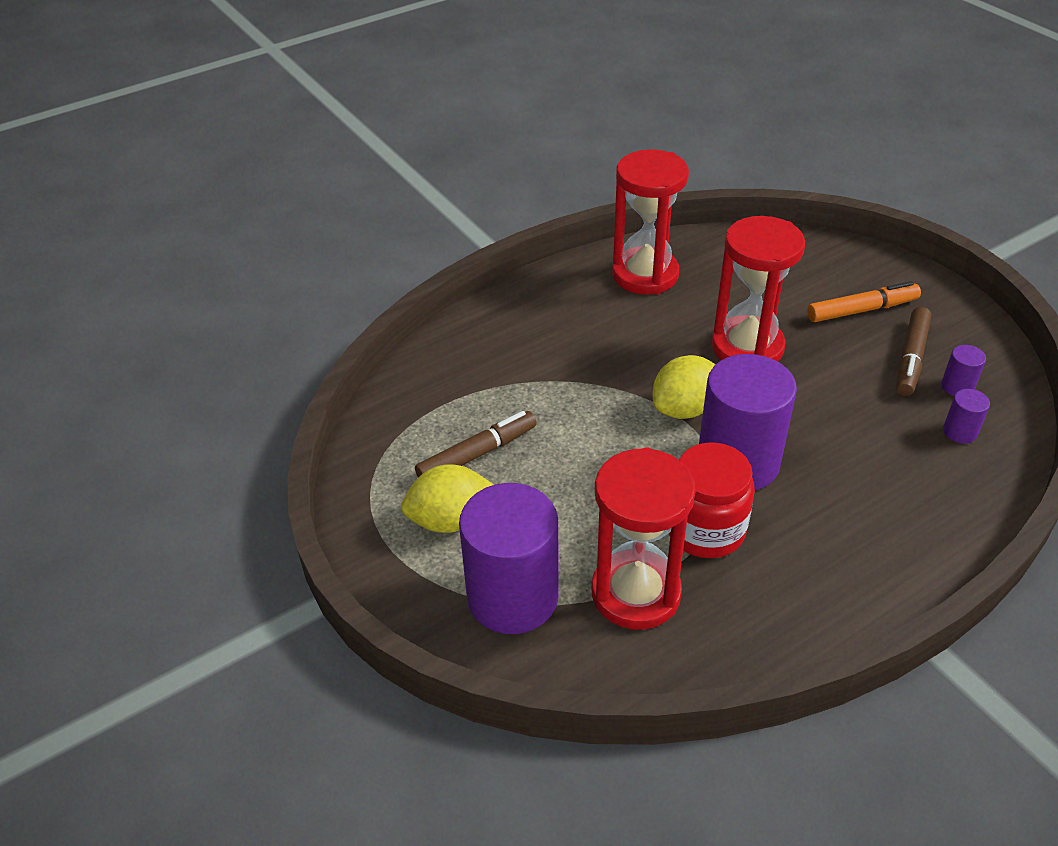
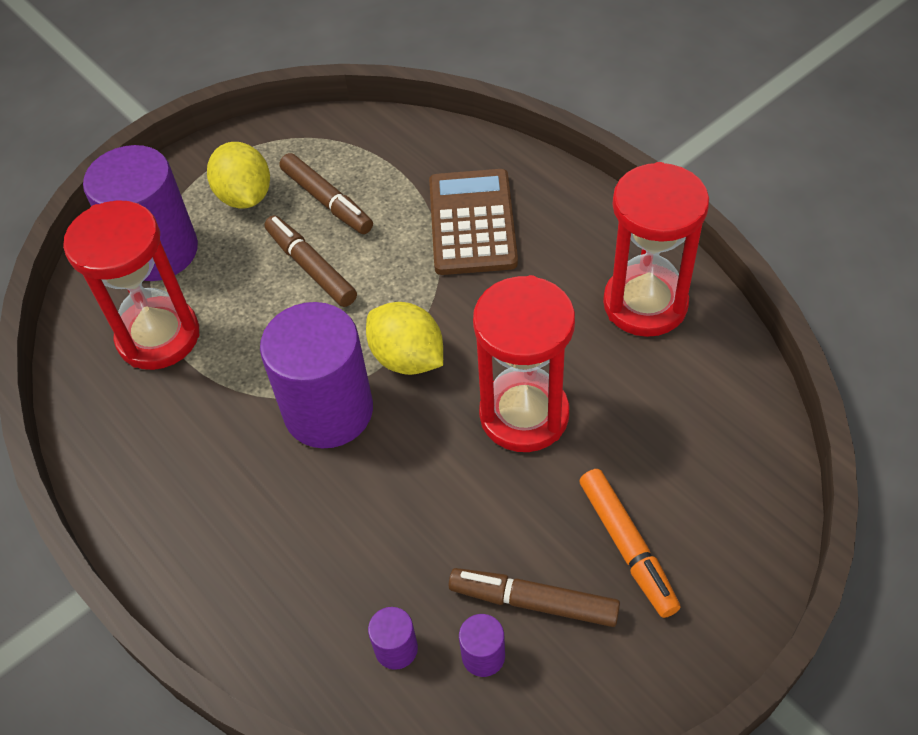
camera: 85 degrees right, 10 degrees up
red jar [669,443,755,558] -> none
none -> brown marker [264,216,357,307]
none -> brown calculator [429,169,518,275]

